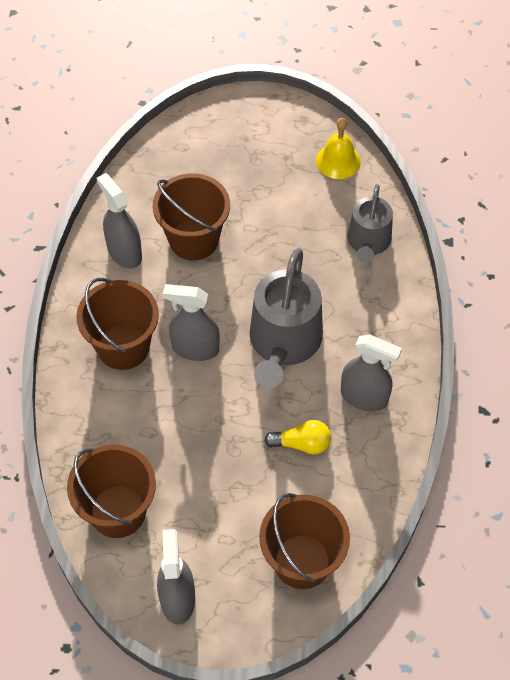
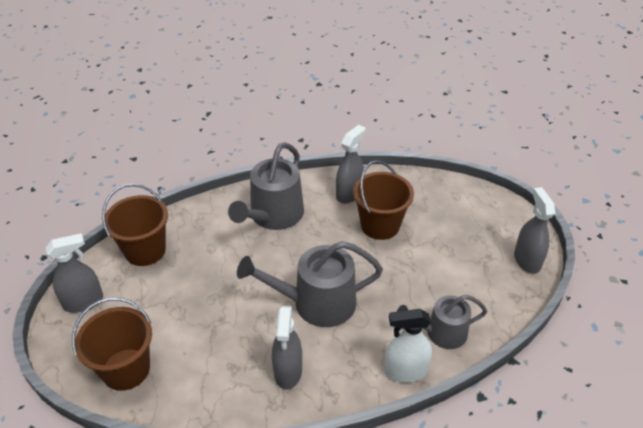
camera: 70 degrees right, 15 degrees down
brown bucket [76,278,159,370] -> grey watering can [228,142,304,230]
grey spray bottle [163,284,220,361] -> grey spray bottle moved to [514,187,555,274]
yellow light bulb [264,420,331,455] -> none
yellow bell [316,118,361,179] -> none
none -> white spray bottle [384,309,432,383]

